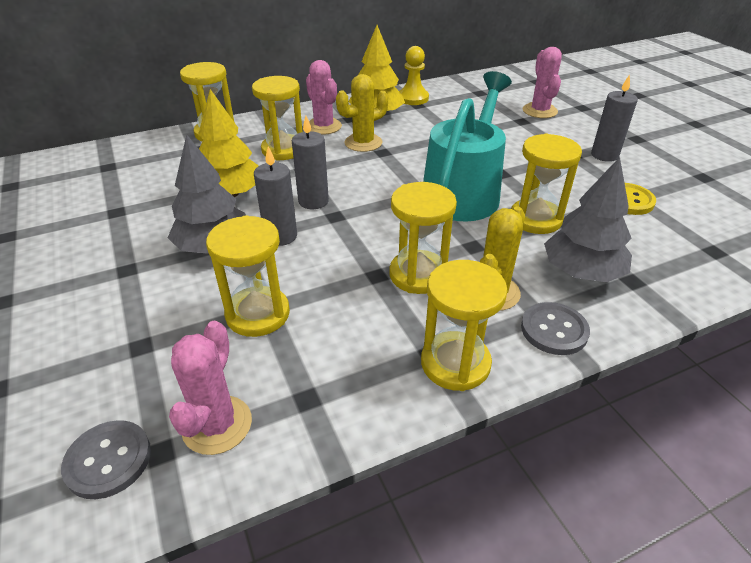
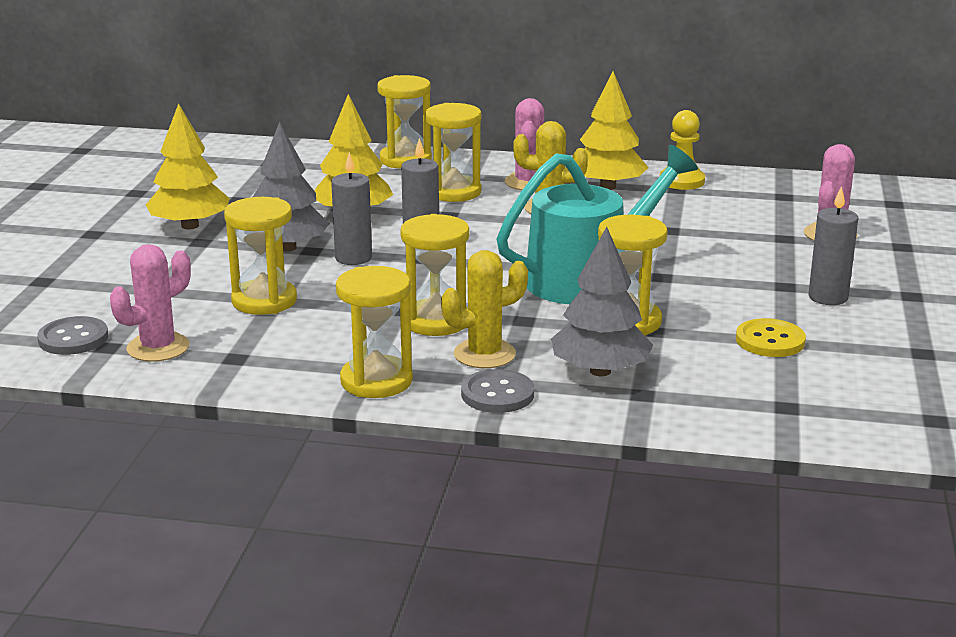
camera: 35 degrees right, 15 degrees down
none -> yellow tree [146,103,230,229]

